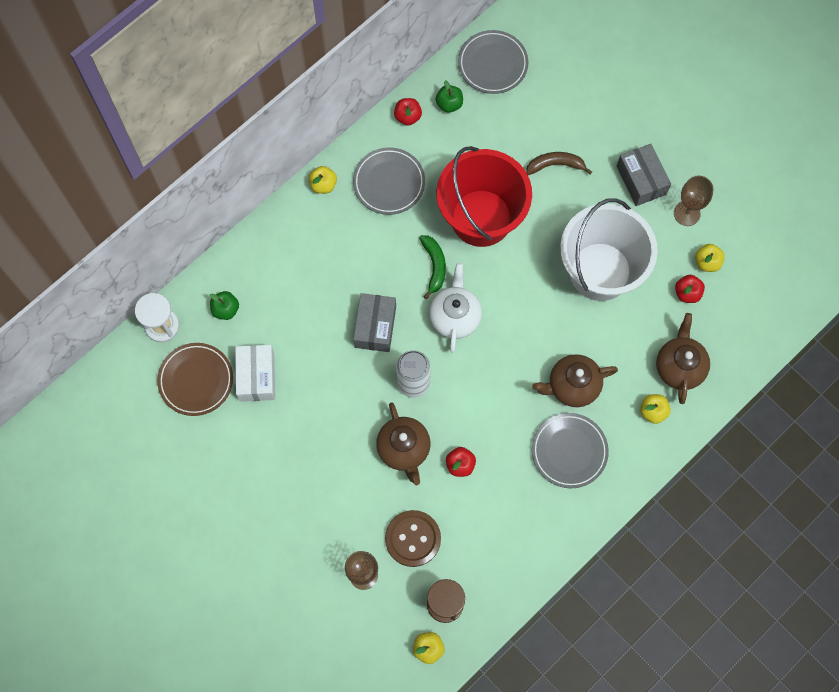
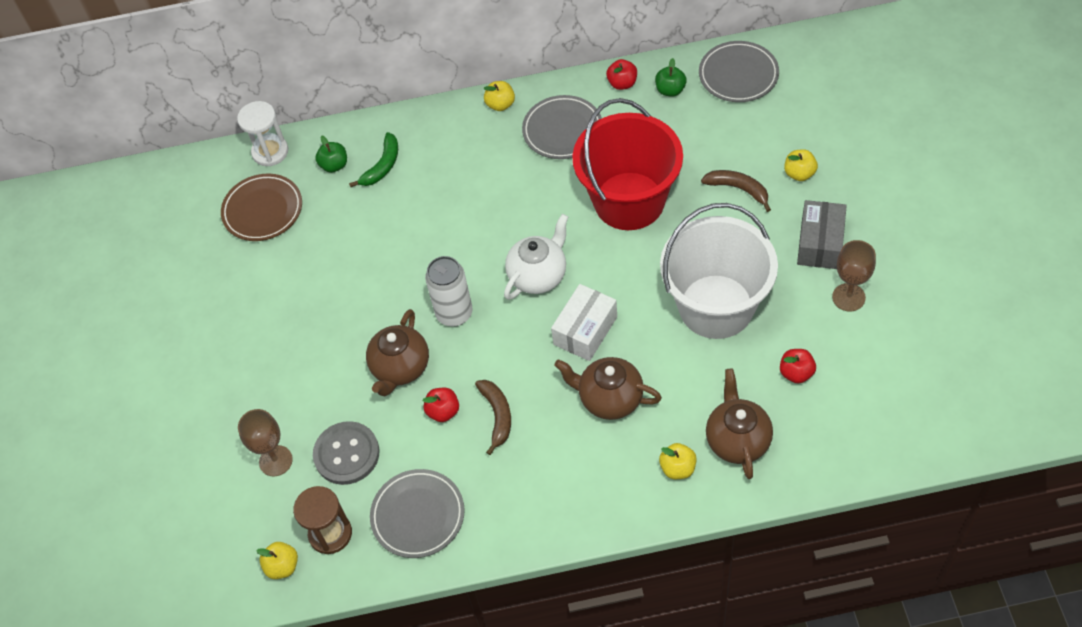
camera: 40 degrees right, 15 degrees down
white box [235,345,275,402] -> white box moved to [551,284,617,361]
grey box [353,293,396,352] -> none
brown button [385,510,441,567] -> grey button [313,421,380,485]
green banana [419,235,446,299] -> green banana moved to [349,132,398,187]
grey plate [532,413,609,488] -> grey plate moved to [370,469,465,558]
brown teapot [656,313,710,404] -> brown teapot turned 45 degrees counterclockwise [706,368,773,479]
yellow apple [695,244,725,272] -> yellow apple moved to [784,149,818,181]
none -> brown banana [475,380,511,455]

